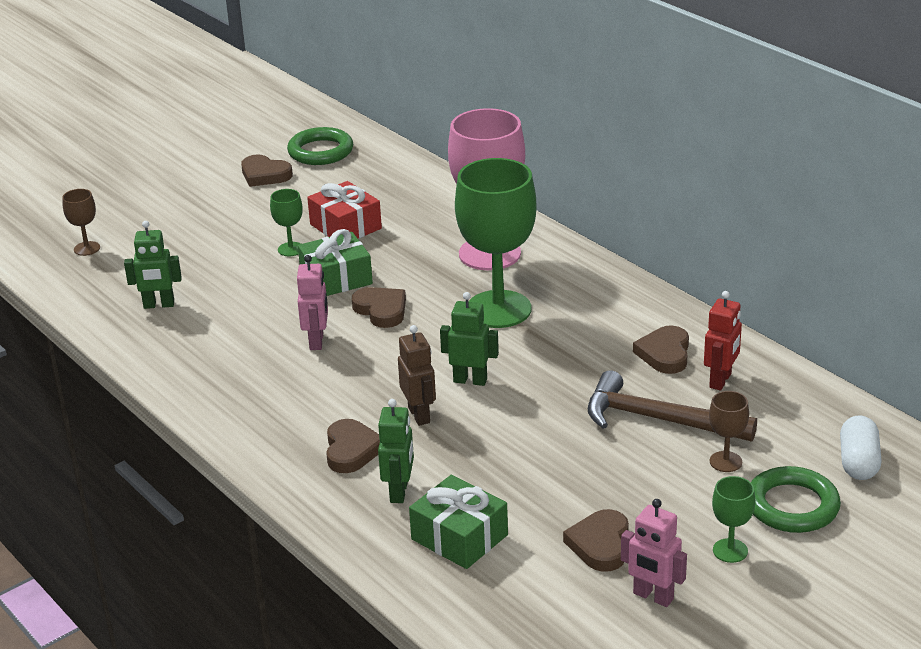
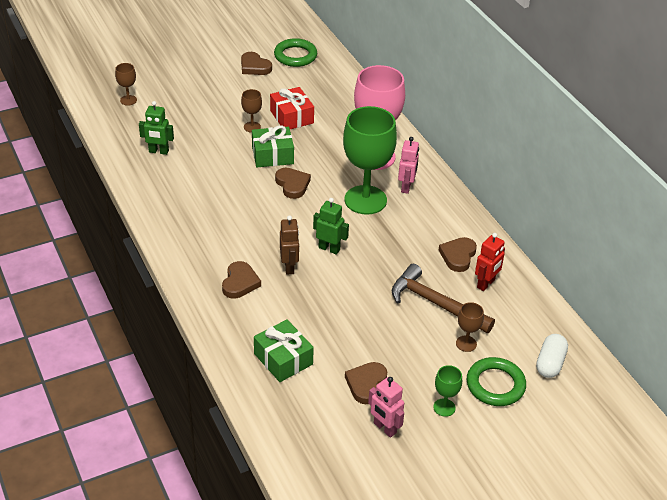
camera: 10 degrees right, 10 degrees up
green goblet [270,189,303,256] -> brown goblet [241,89,262,133]
pink robot [297,255,328,350] -> pink robot moved to [398,137,419,194]
green robot [378,399,414,503] -> none

